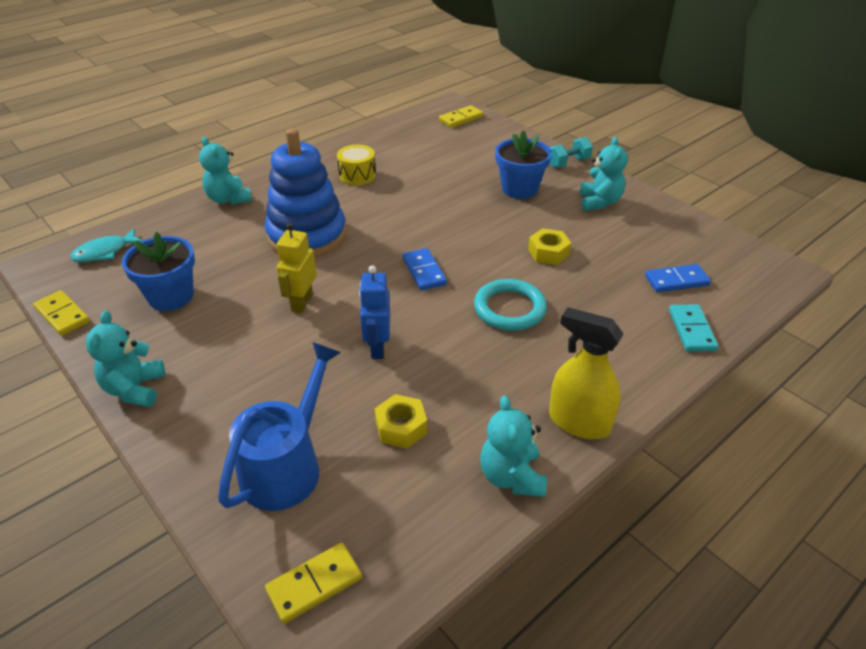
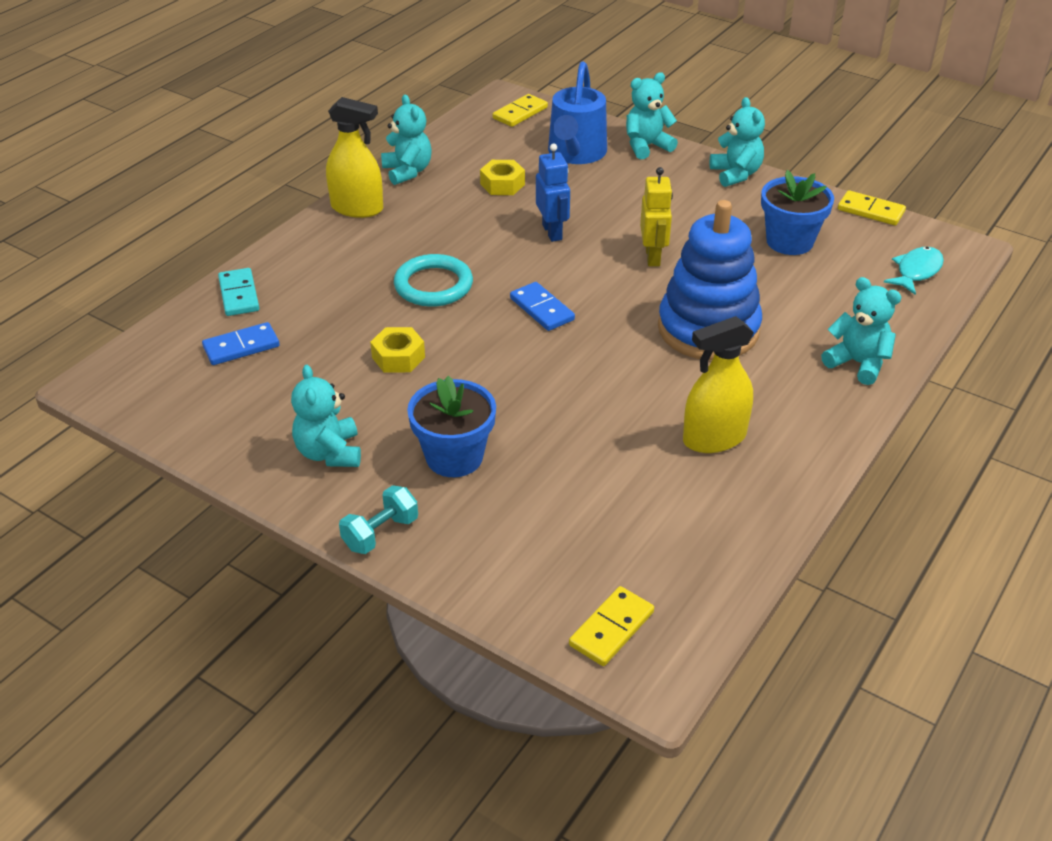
camera: 165 degrees right, 0 degrees up
yellow drum [337,145,376,185] -> yellow spray bottle [683,316,754,453]
none -> turquoise teddy bear [626,72,678,159]

